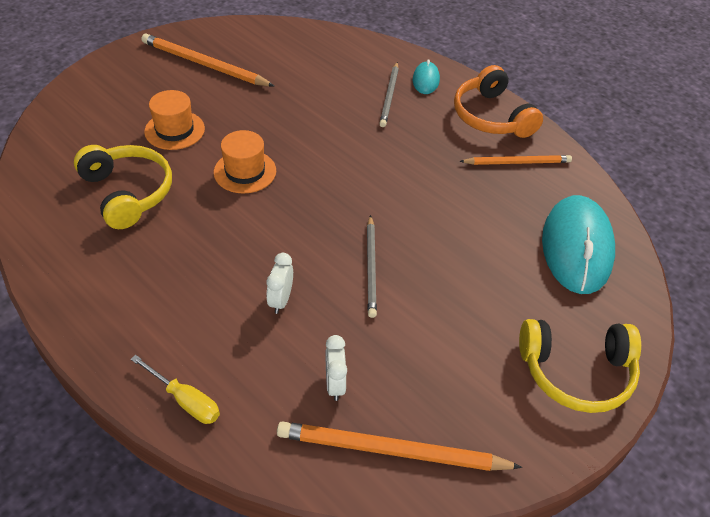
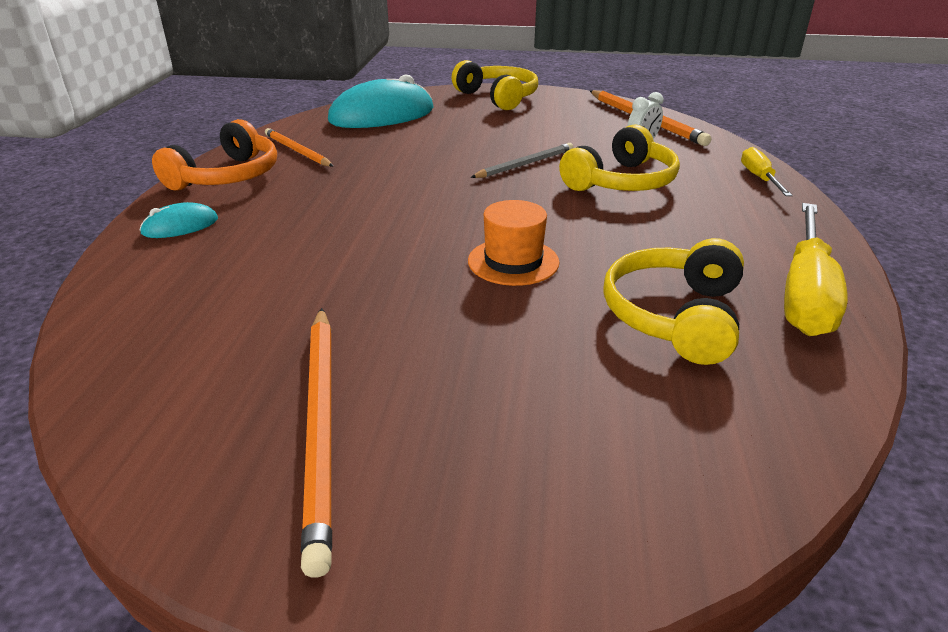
camera: 125 degrees left, 15 degrees down
orange hat [144,90,205,150] -> none
white clock [266,253,293,314] -> yellow headphones [559,124,680,191]
grey pencil [379,62,399,127] -> none
none -> yellow screwdriver [784,203,848,336]

